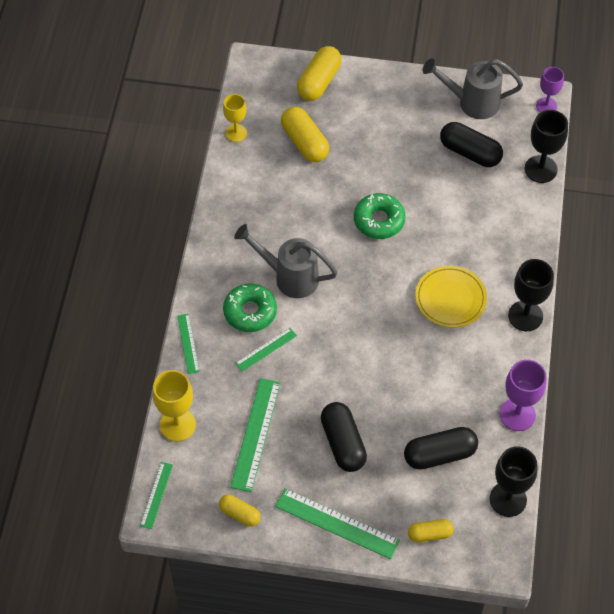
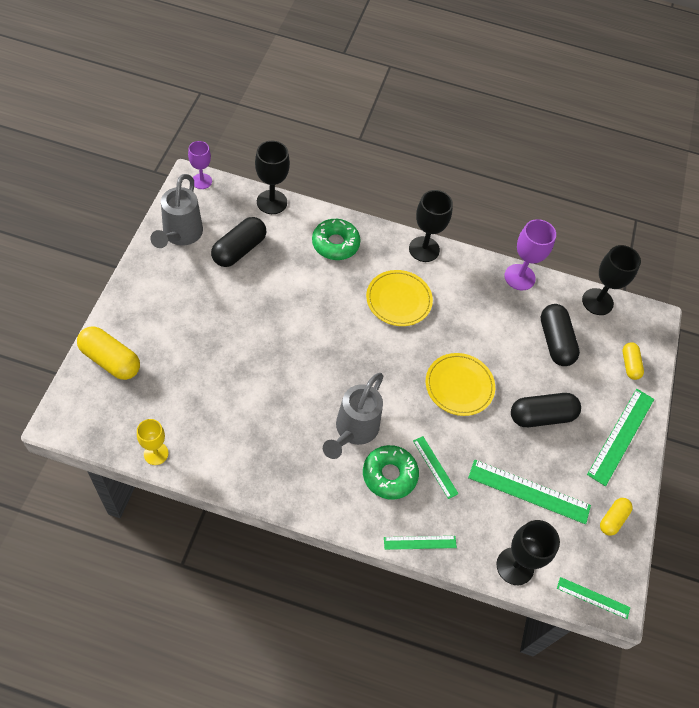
camera: 90 degrees left, 0 degrees up
yellow goblet [152,370,196,442] -> black goblet [497,520,560,585]
yellow capsule [281,107,329,162] -> none
green donut [354,193,406,239] -> green donut moved to [312,219,361,260]
none -> yellow plate [426,353,495,416]

